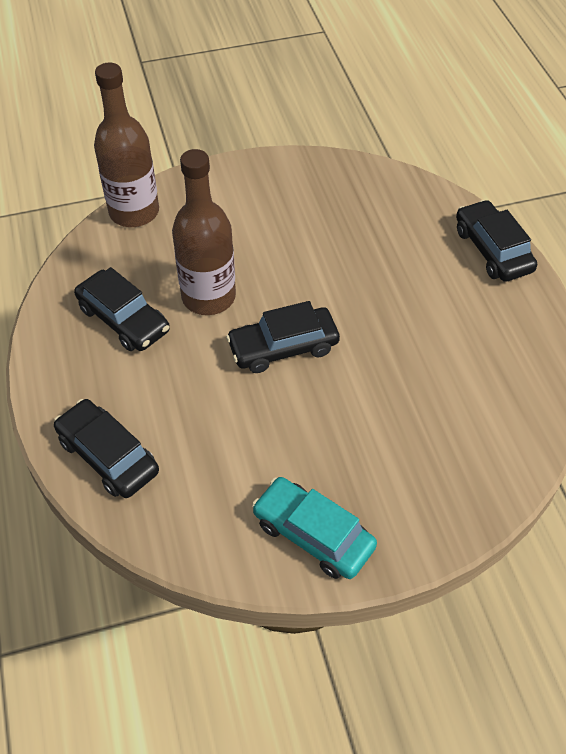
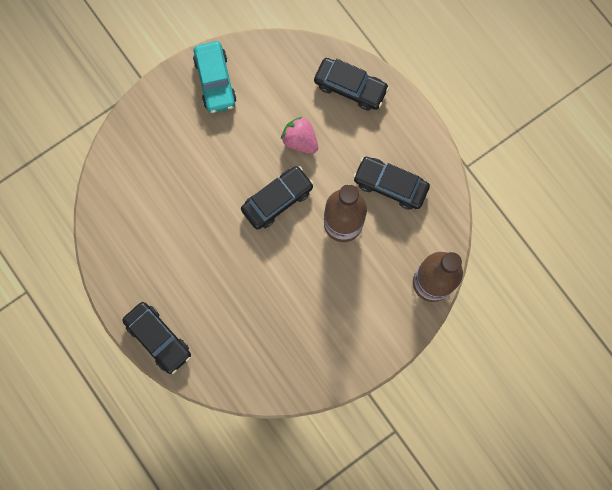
camera: 160 degrees right, 25 degrees up
turquoise car [252,477,377,579] -> turquoise car turned 60 degrees clockwise [193,41,237,113]
none -> pink strawberry [281,117,318,154]

